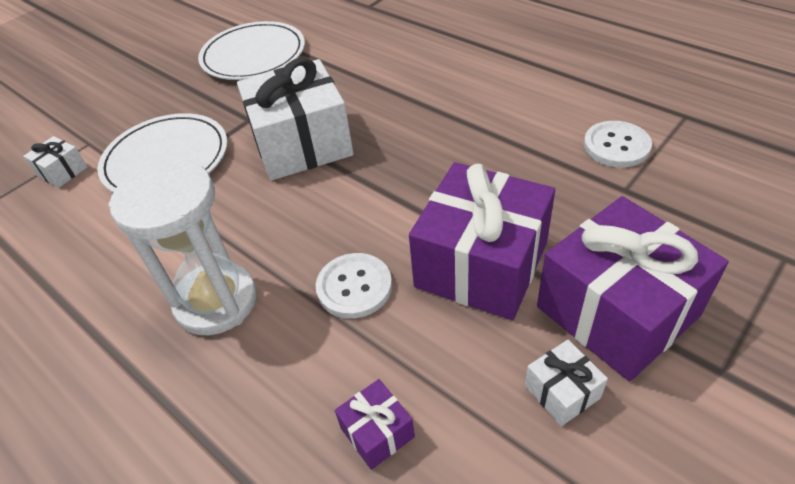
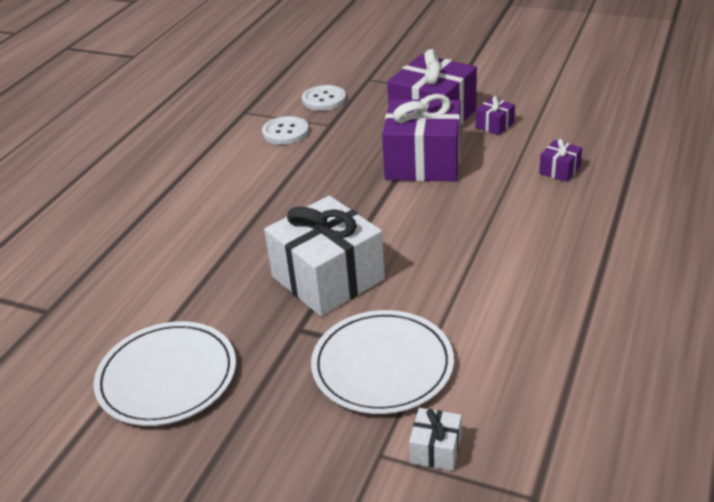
camera: 110 degrees left, 10 degrees down
white hourglass [108,158,257,335] -> none
white button [316,253,392,319] -> white button moved to [302,85,346,111]
white gift [525,340,608,426] -> purple gift [475,96,515,135]

